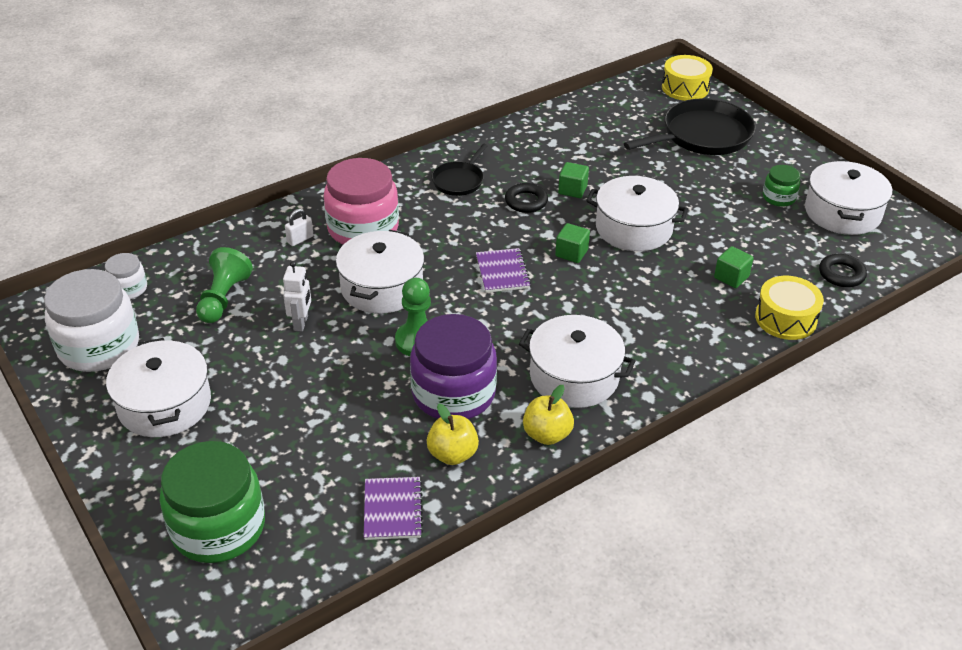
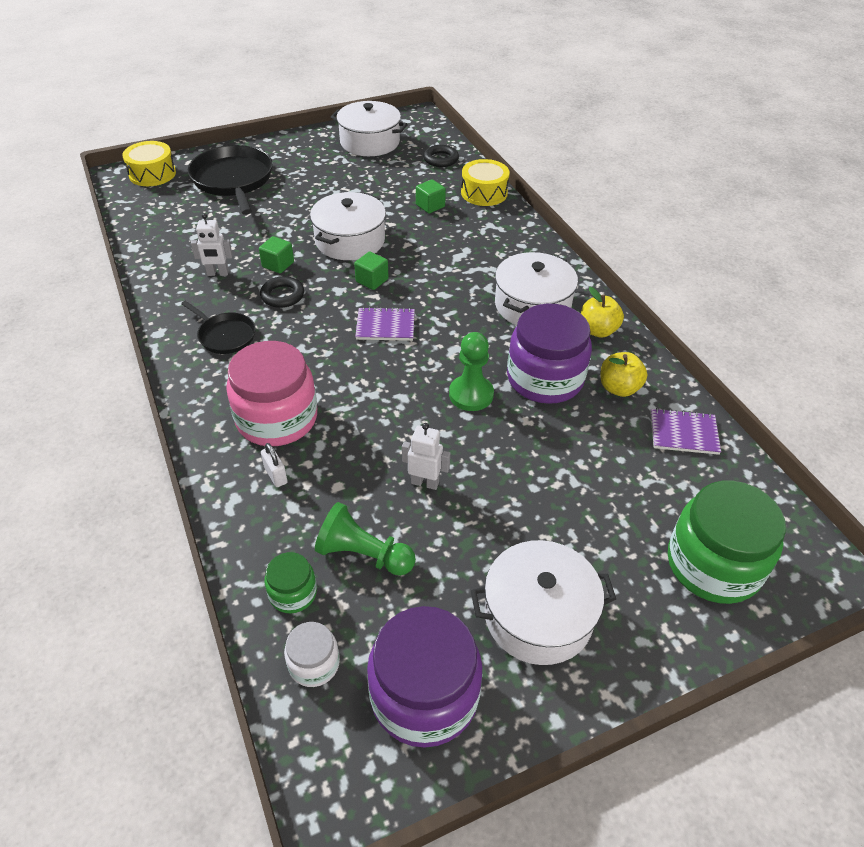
camera: 80 degrees left, 5 degrees up
white jar [44,269,139,372] -> purple jar [367,606,482,748]
white pot [336,230,424,314] -> none
green jar [763,165,800,207] -> green jar moved to [265,552,317,613]
none -> white robot [191,213,233,276]

